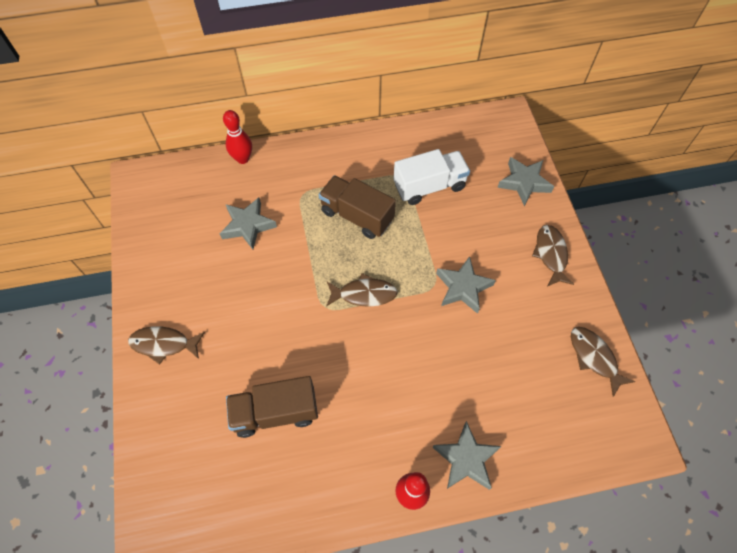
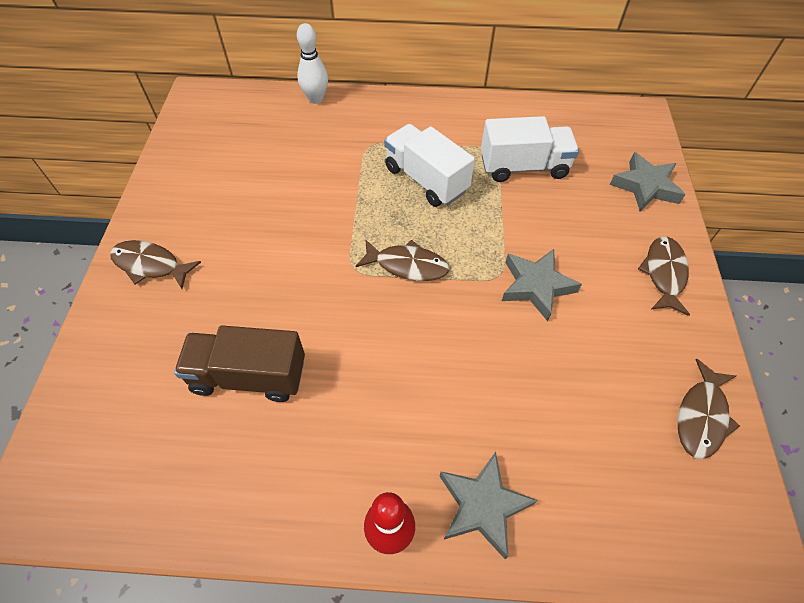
camera: 15 degrees right, 5 degrees down
grey star [220,198,277,249] -> none
red bowling pin [223,110,252,164] -> white bowling pin [297,23,328,104]
brown truck [319,175,396,239] -> white truck [384,124,475,207]
brown fish [571,327,636,397] -> brown fish turned 135 degrees counterclockwise [678,358,740,459]

